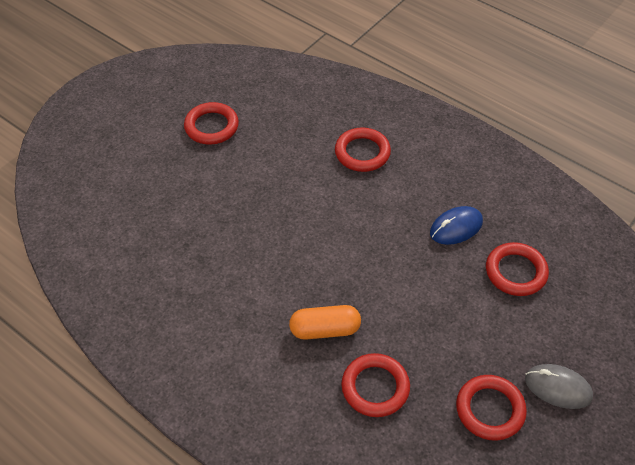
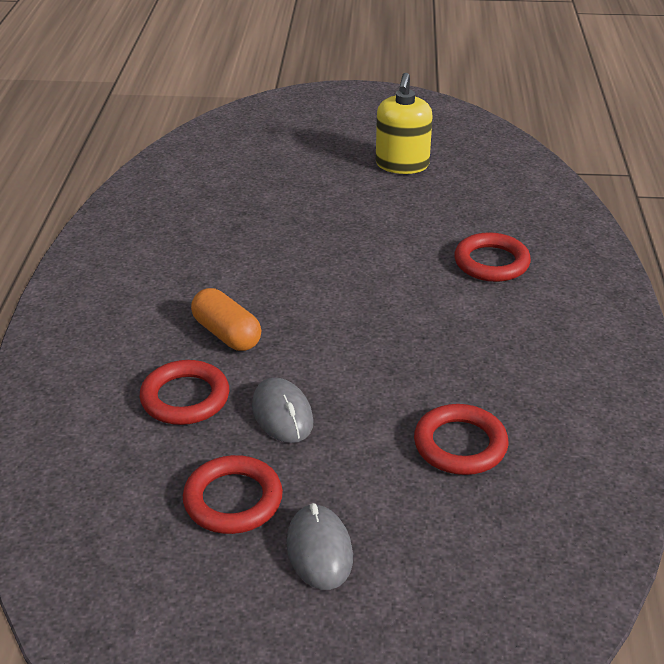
camera: 55 degrees right, 15 degrees down
red ring [184,102,239,145] -> yellow soap dispenser [376,73,433,174]
blue mouse [430,206,483,245] -> none
none -> grey mouse [252,377,314,443]

